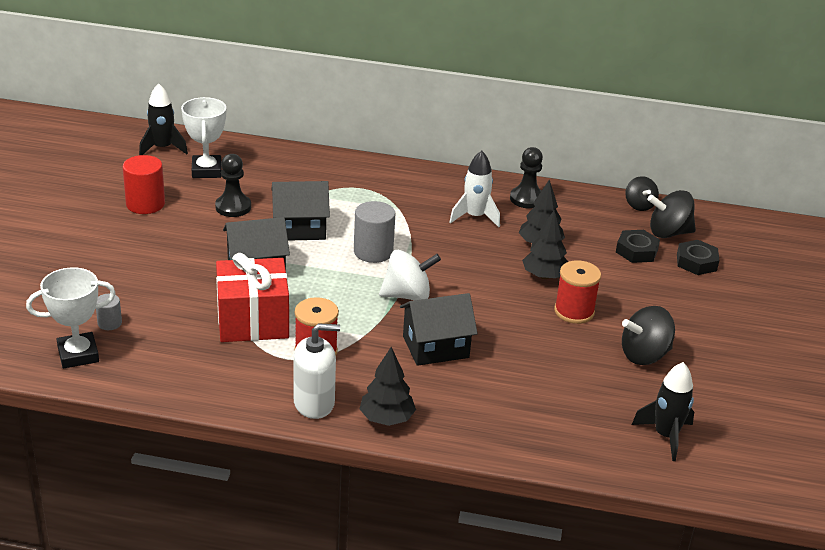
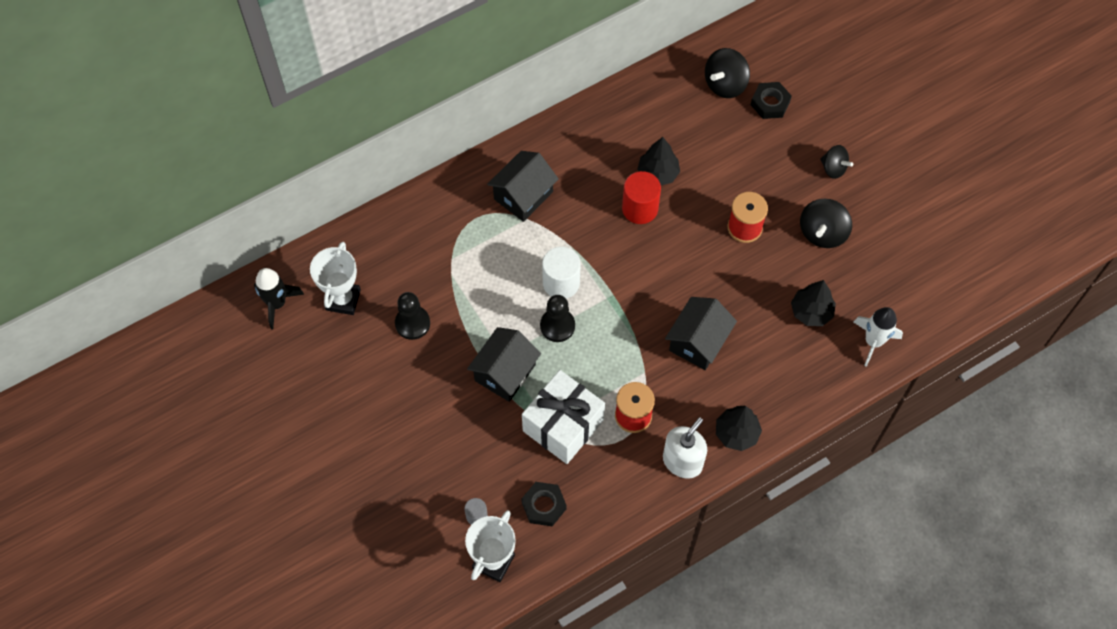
camera: 40 degrees left, 30 degrees up
red cylinder [123,155,165,214] -> red cylinder moved to [622,171,661,224]
white trophy [181,97,226,178] -> white trophy turned 60 degrees clockwise [310,242,361,315]
red gift [216,253,289,342] -> white gift [522,370,605,464]
black house [271,181,330,241] -> black house moved to [487,151,559,222]
grey cylinder [354,201,396,263] -> white cylinder [542,247,581,299]
white spinning top [379,250,441,300] -> none
white rocket [450,151,500,227] -> white rocket moved to [853,307,903,367]
black pawn [510,147,543,209] -> black pawn moved to [540,295,575,342]
black tree [522,210,568,279] -> black tree moved to [791,280,836,326]
black nut [616,230,660,263] -> black nut moved to [521,482,567,526]
black spinning top [625,176,659,211] -> black spinning top moved to [820,145,853,179]
black rocket [632,362,694,461] -> none

